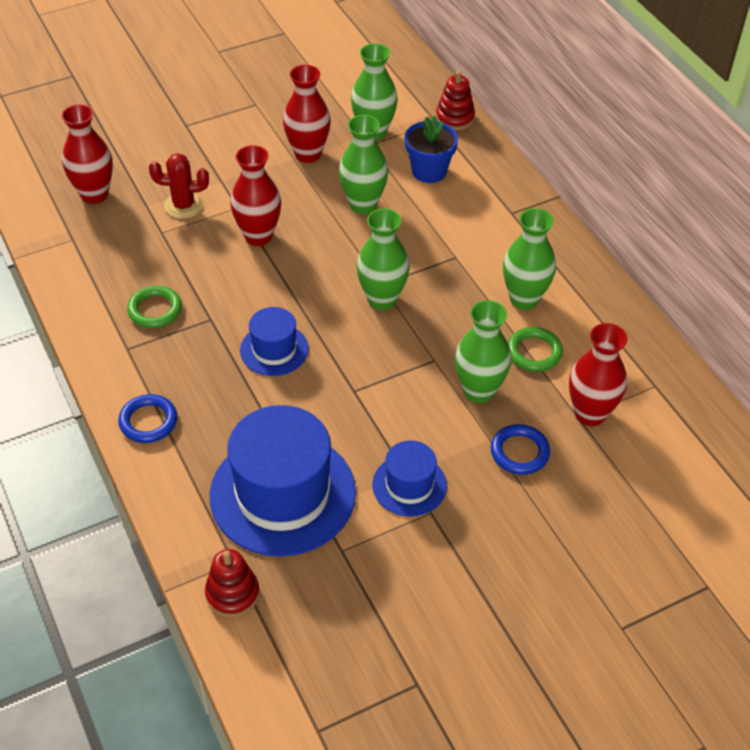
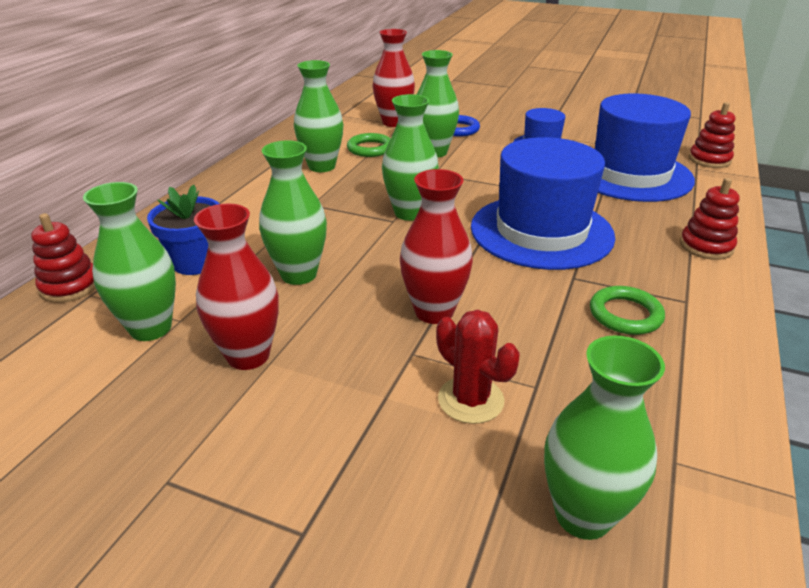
camera: 130 degrees left, 15 degrees down
red vase [61,104,113,204] -> green vase [544,335,665,540]
blue ring [118,394,177,443] -> red stacking toy [680,178,740,260]
blue hat [240,307,309,376] -> blue hat [471,137,615,270], size x1.94

